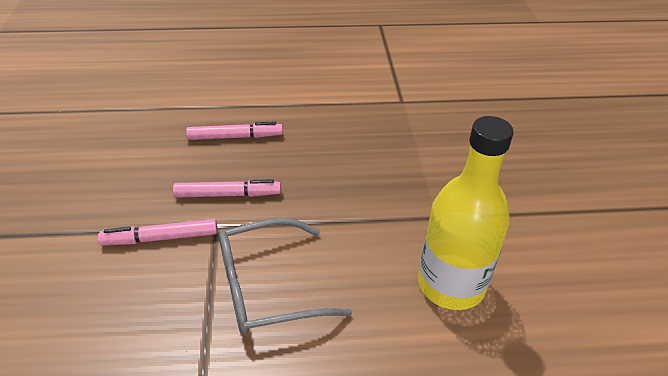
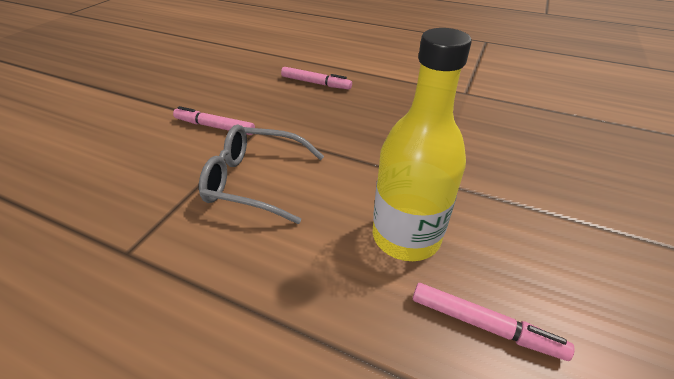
camera: 30 degrees right, 0 degrees up
pink marker [173,179,281,198] -> pink marker moved to [413,283,575,361]

